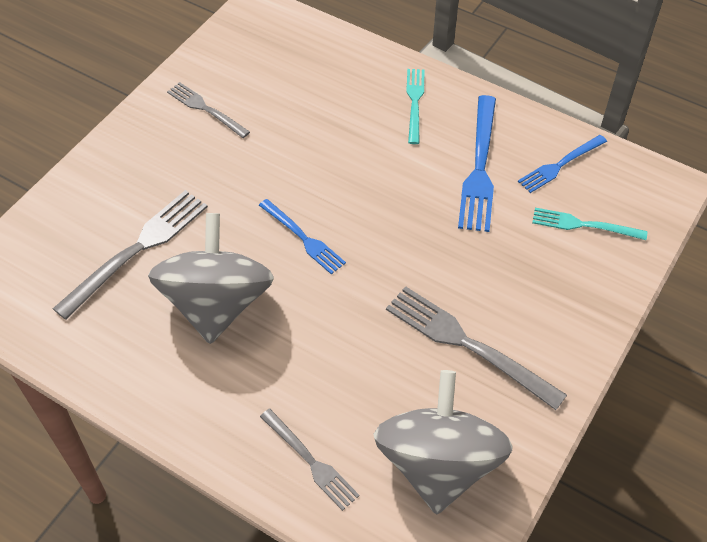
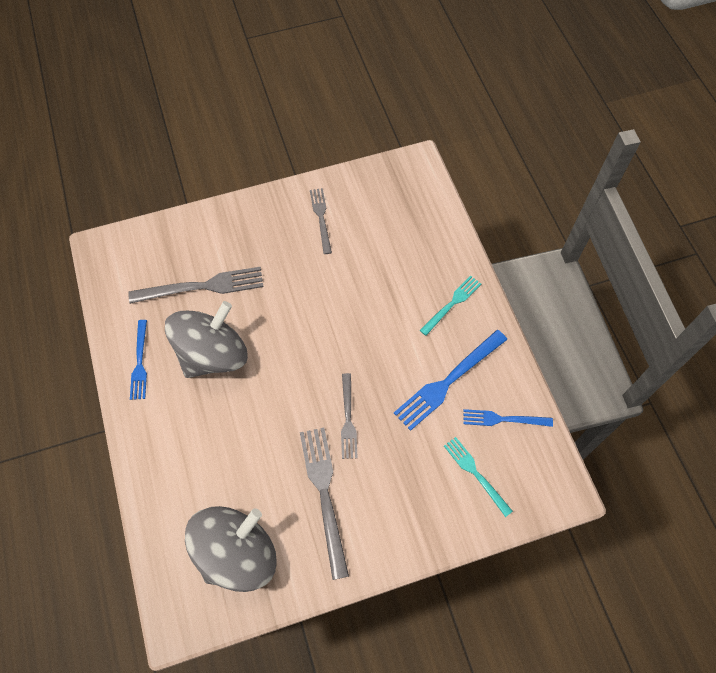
camera: 40 degrees right, 10 degrees up
blue fork [259,199,346,274] -> blue fork moved to [130,320,147,400]
grey fork [260,409,359,511] -> grey fork moved to [341,373,358,459]

